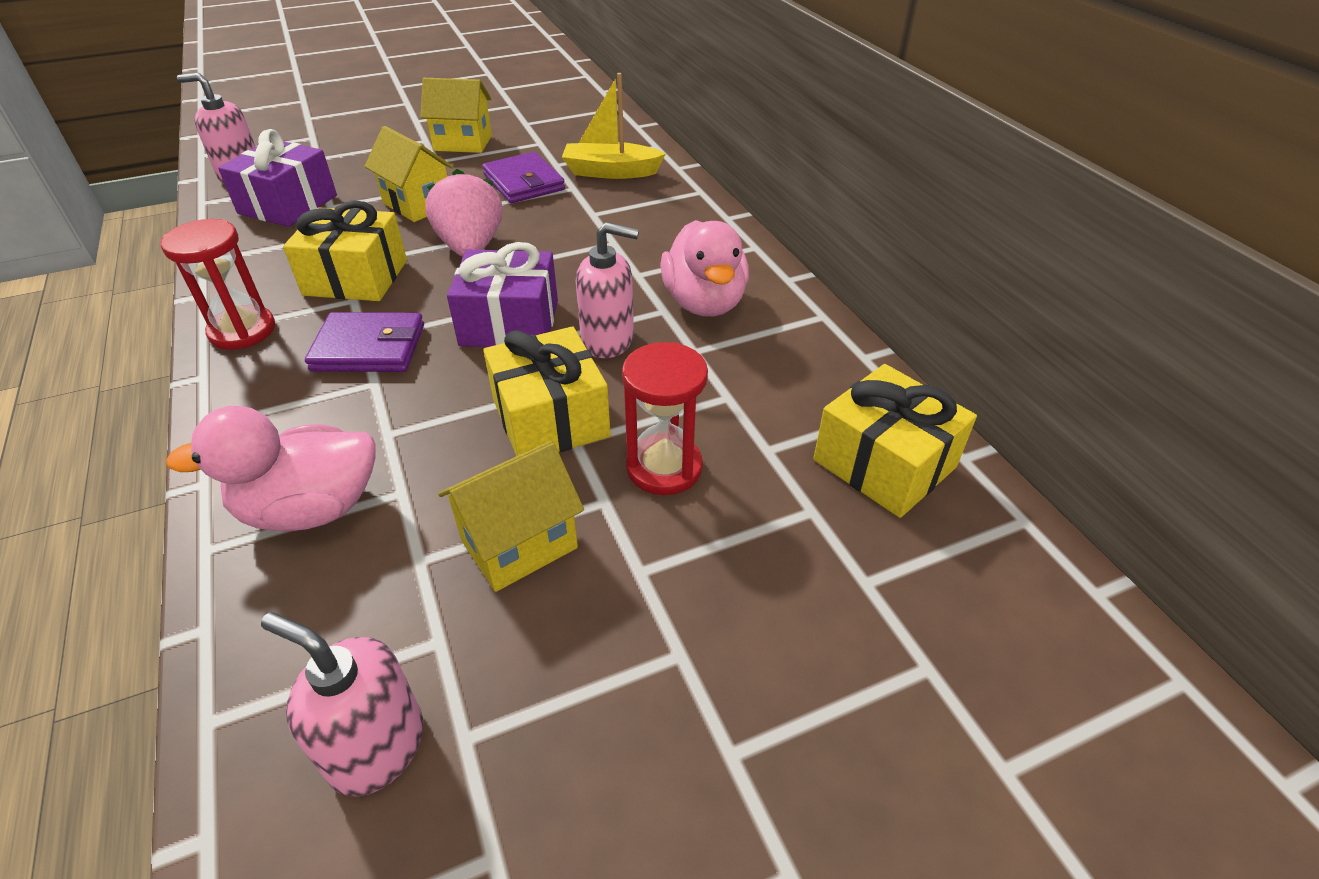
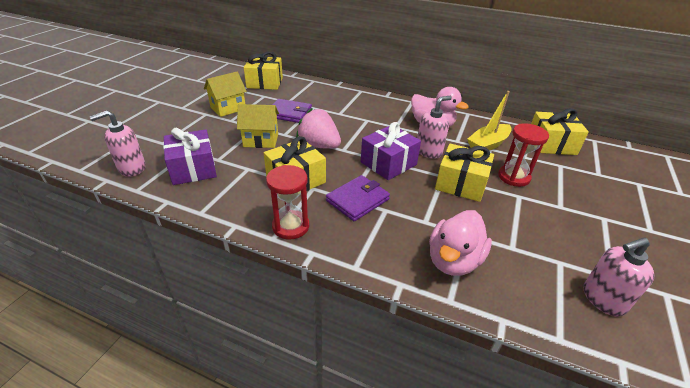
camera: 45 degrees left, 5 degrees down
yellow house [438,441,584,592] -> none
yellow boat [562,73,666,179] -> yellow boat moved to [467,91,512,151]
none -> yellow gift [243,52,283,90]

